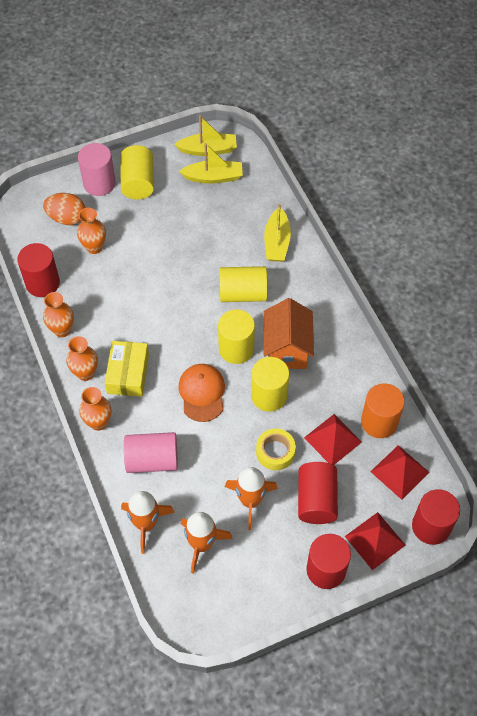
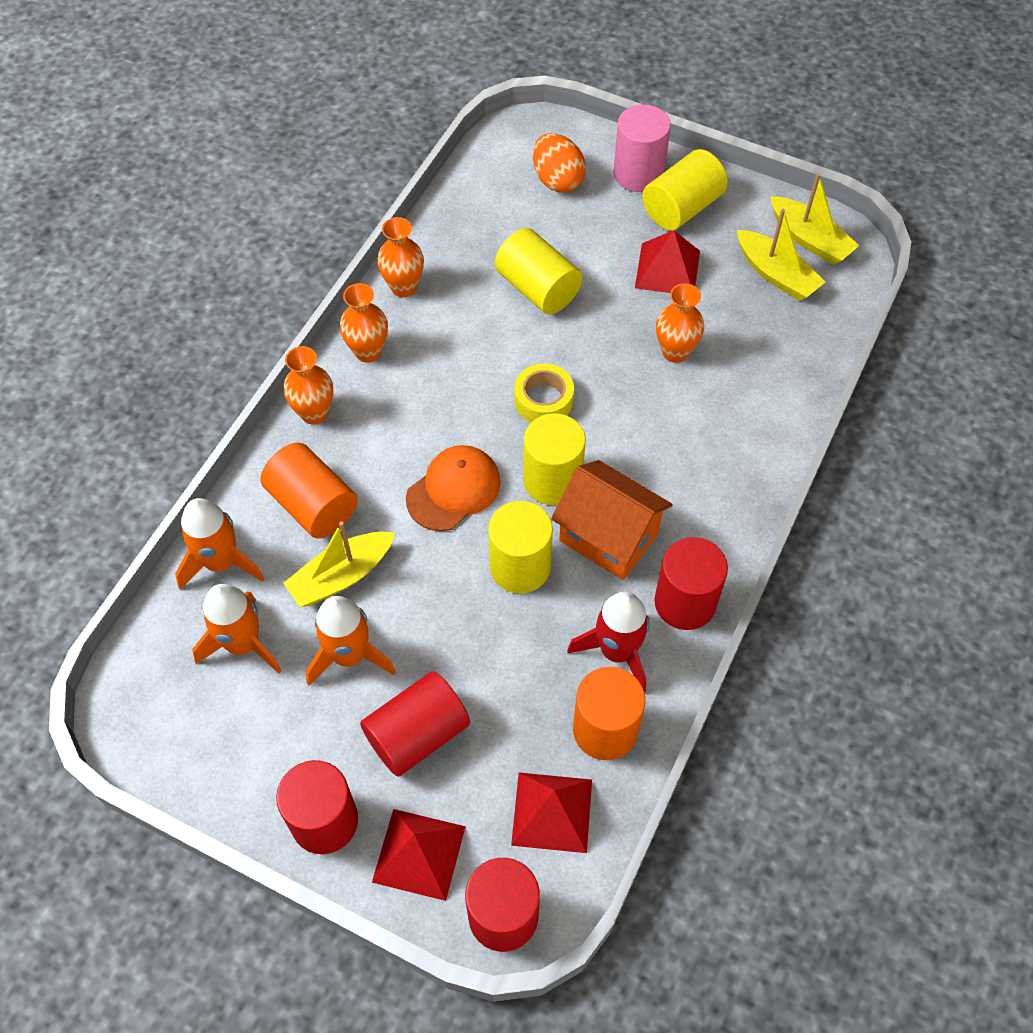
camera: 50 degrees right, 0 degrees up
red cylinder [17,243,60,297] -> red cylinder moved to [655,537,728,630]
orange vase [77,208,106,254] -> orange vase moved to [656,283,704,363]
yellow box [105,341,149,397] -> none
pink cylinder [124,432,178,473] -> orange cylinder [260,443,358,539]
yellow cylinder [219,266,267,302] -> yellow cylinder moved to [495,228,583,314]
yellow tape [256,428,296,470] -> yellow tape moved to [514,364,574,422]
yellow boat [264,203,291,262] -> yellow boat moved to [283,521,395,607]
orange house [264,298,314,369] -> orange house turned 75 degrees clockwise [551,460,673,580]
red pyramid [304,414,362,465] -> red pyramid moved to [635,230,700,293]
none -> red rocket [567,592,650,692]

